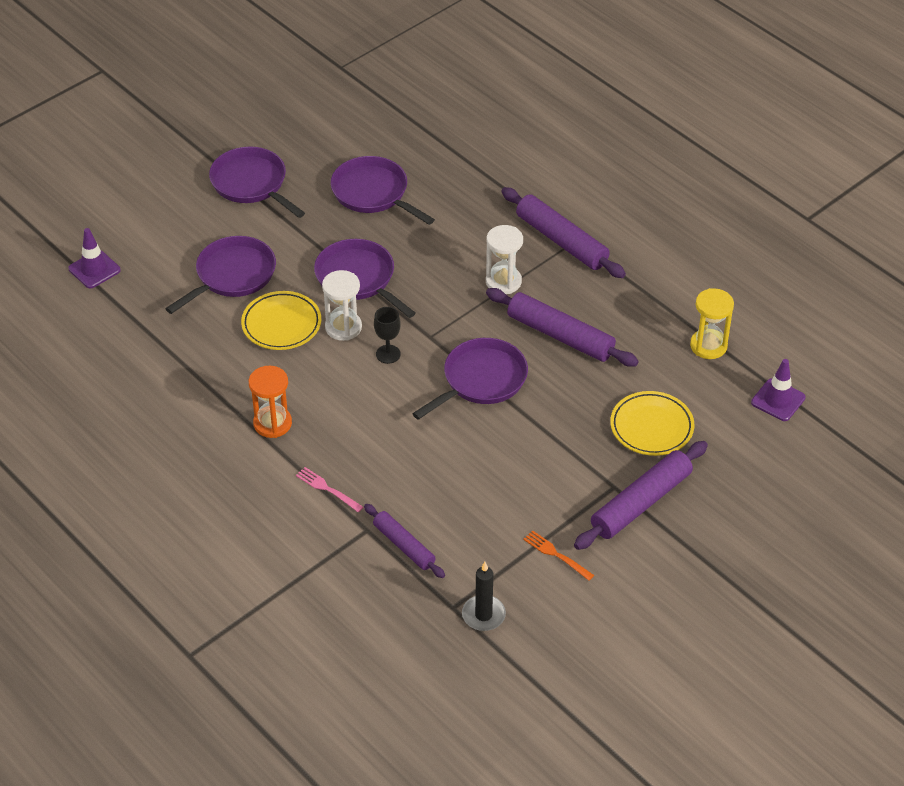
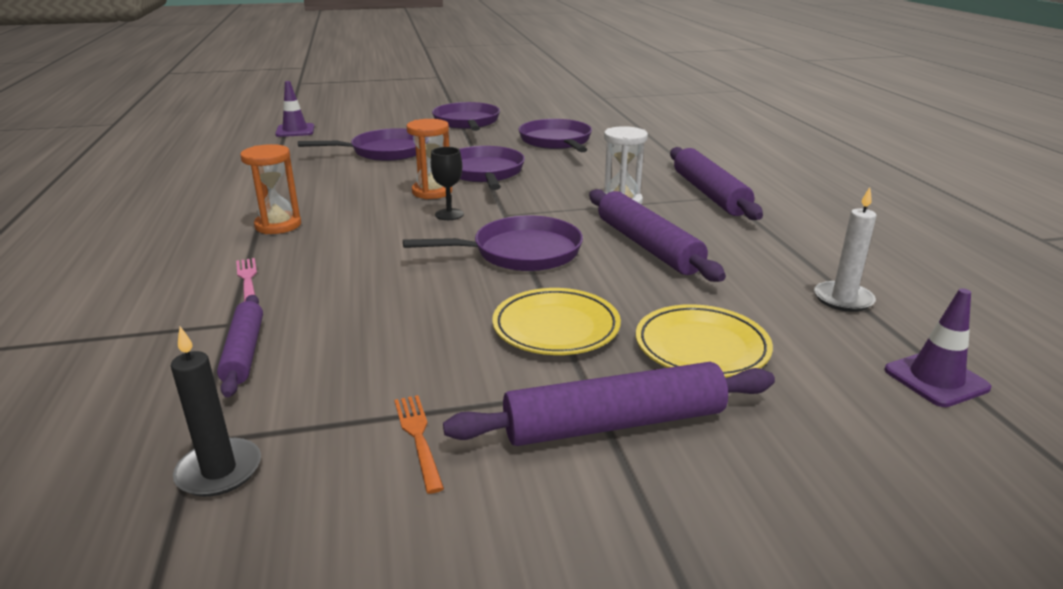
camera: 30 degrees right, 20 degrees down
yellow plate [241,291,321,350] -> yellow plate moved to [492,288,621,355]
white hourglass [322,270,362,341] -> orange hourglass [407,119,452,199]
yellow hourglass [690,288,734,359] -> white candle [814,187,876,312]

